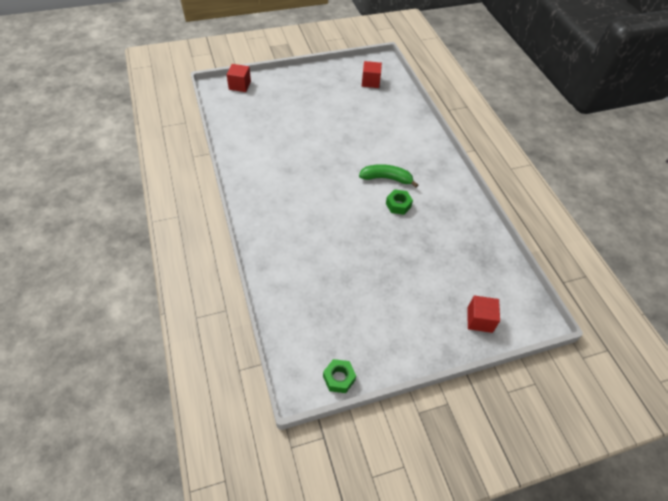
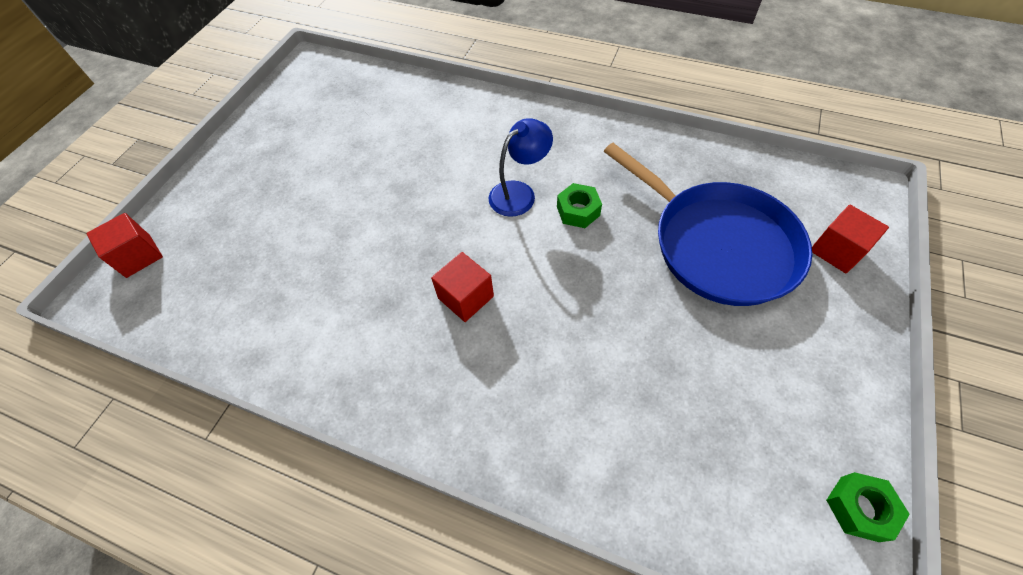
camera: 45 degrees left, 5 degrees up
green banana [359,164,418,188] -> blue lamp [488,118,553,217]
red cube [362,61,382,88] -> red cube moved to [431,252,494,322]
none -> blue pan [604,143,812,306]

